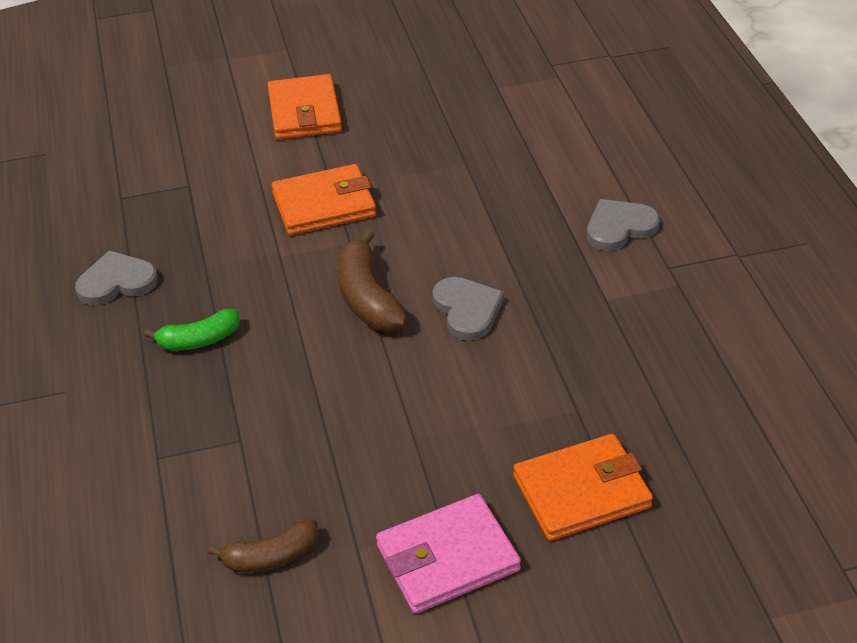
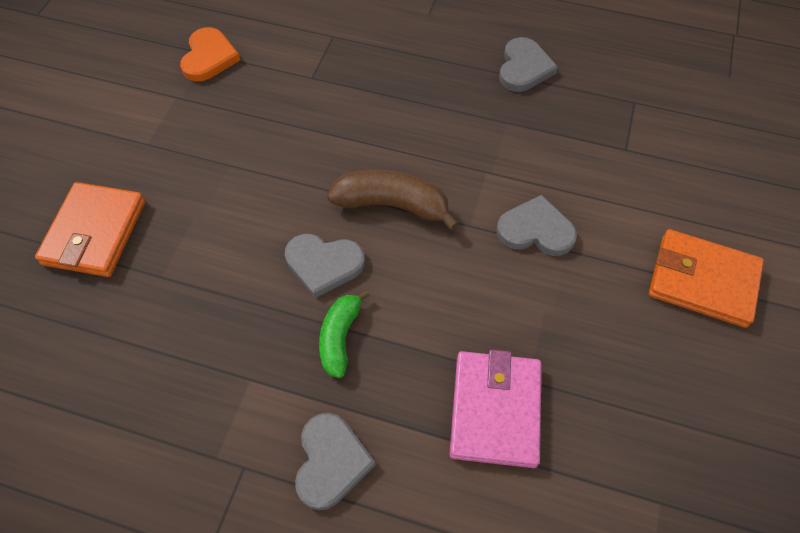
camera: 120 degrees right, 15 degrees up
green banana [144,309,240,351] -> green banana moved to [319,290,370,378]
brown banana [208,519,319,573] -> orange heart [180,27,240,82]
orange wallet [272,164,377,235] -> grey heart [496,195,577,256]
pink wallet [376,494,521,614] -> pink wallet moved to [449,350,541,468]

